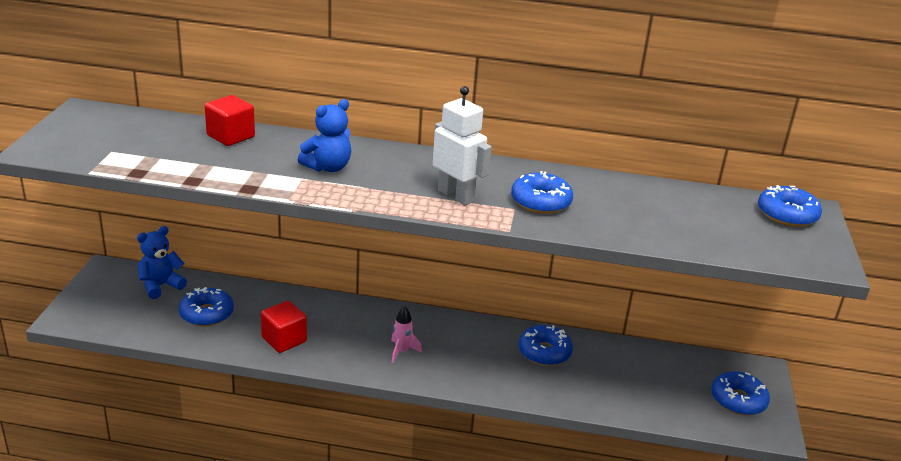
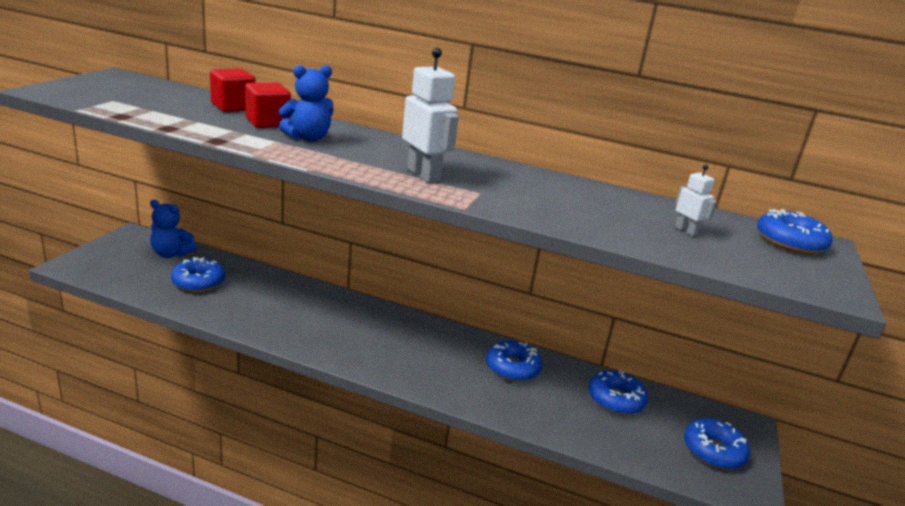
camera: 10 degrees right, 5 degrees down
blue teddy bear [137,226,187,299] -> blue teddy bear turned 135 degrees counterclockwise [150,200,197,258]
red cube [261,301,307,353] -> red cube moved to [245,83,291,128]
pink rocket [391,306,422,363] -> none
blue donut [511,171,573,214] -> blue donut moved to [588,370,648,415]
none -> white robot [675,165,717,236]

